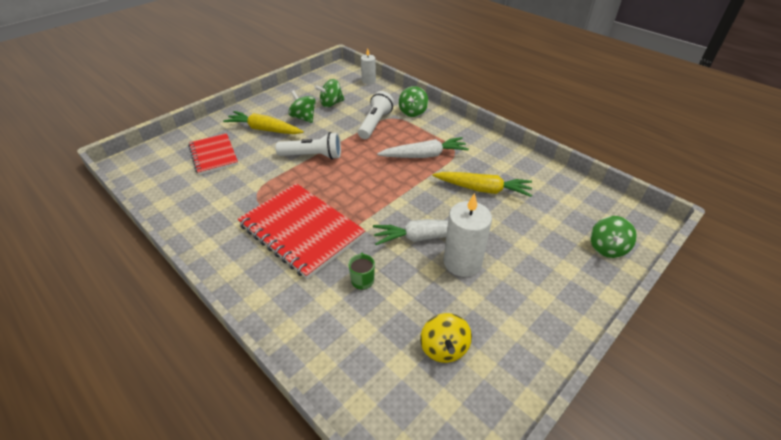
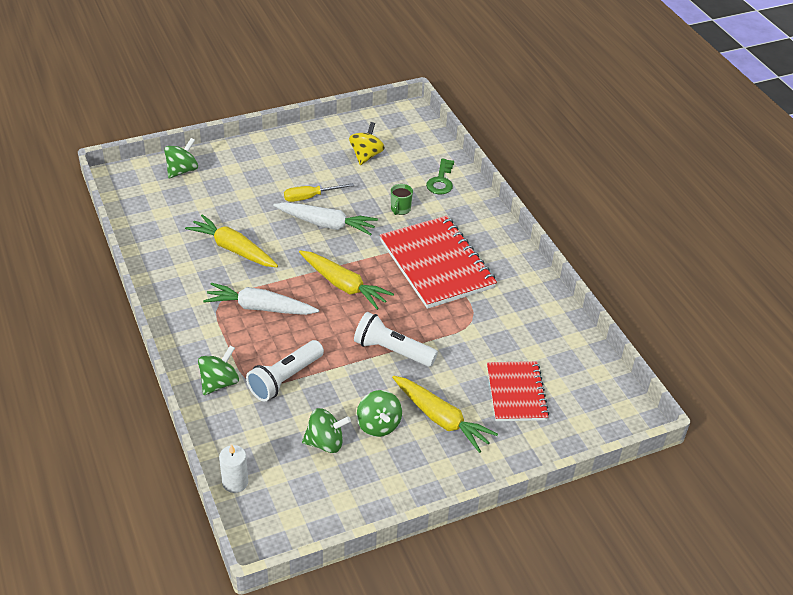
camera: 160 degrees left, 0 degrees up
white candle [443,193,492,277] -> yellow screwdriver [284,183,354,202]
none -> yellow carrot [299,251,394,310]
none -> green key [426,159,454,194]

